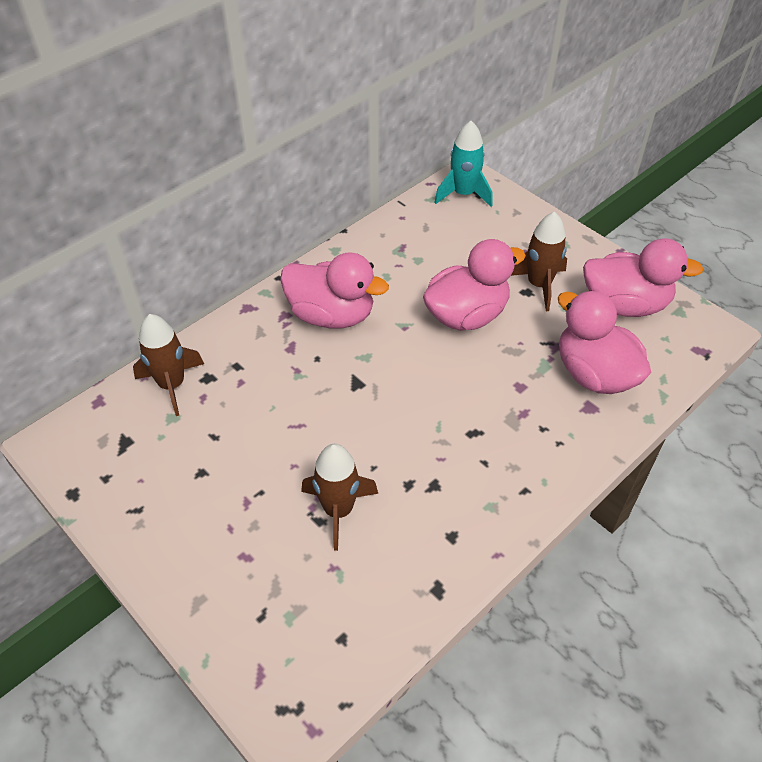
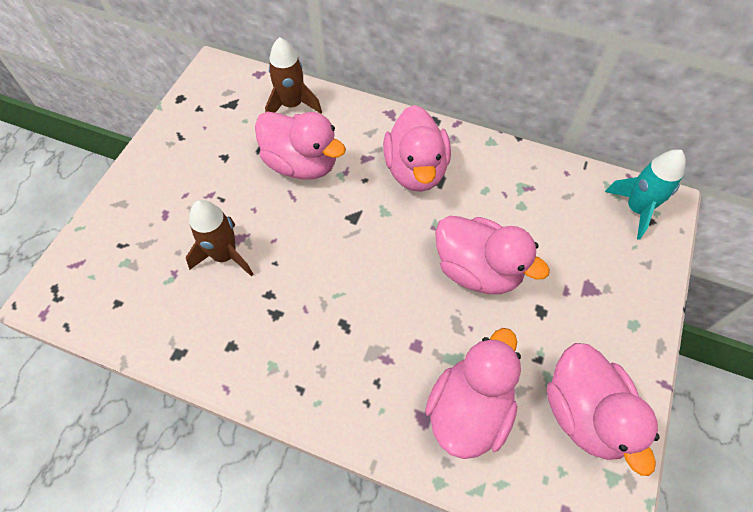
camera: 65 degrees right, 10 degrees up
brown rocket [511,212,567,311] -> none
none -> pink duck [255,111,346,180]

